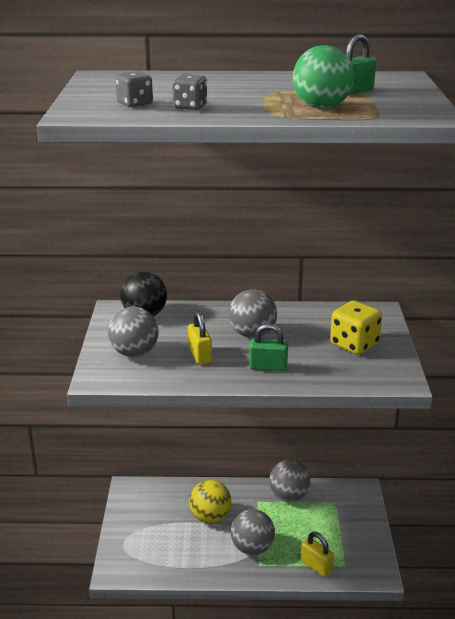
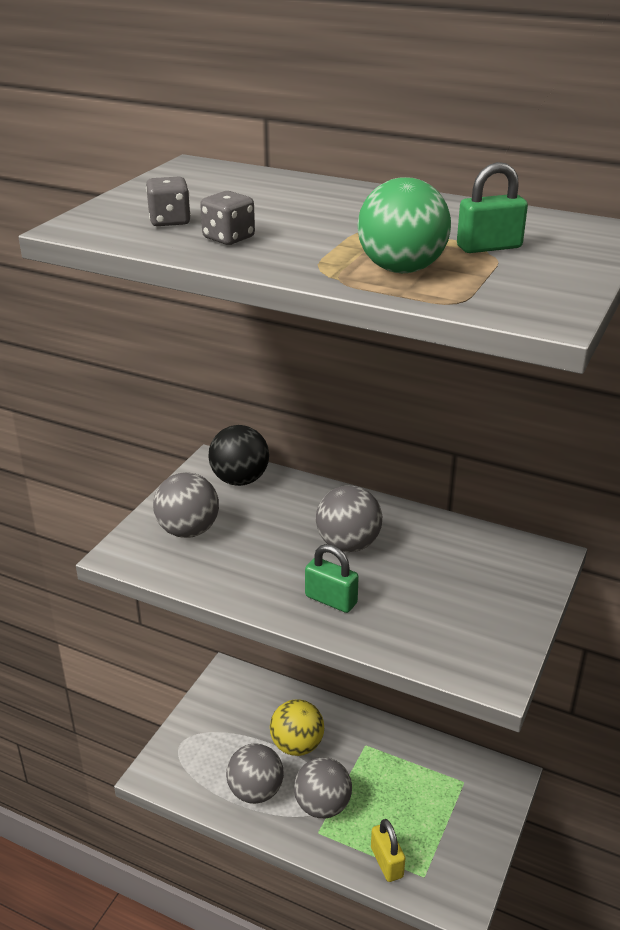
camera: 25 degrees right, 5 degrees up
yellow padlock [188,311,212,365] -> none
grey ball [269,460,310,502] -> grey ball moved to [226,744,284,804]
yellow dice [330,301,382,355] -> none

